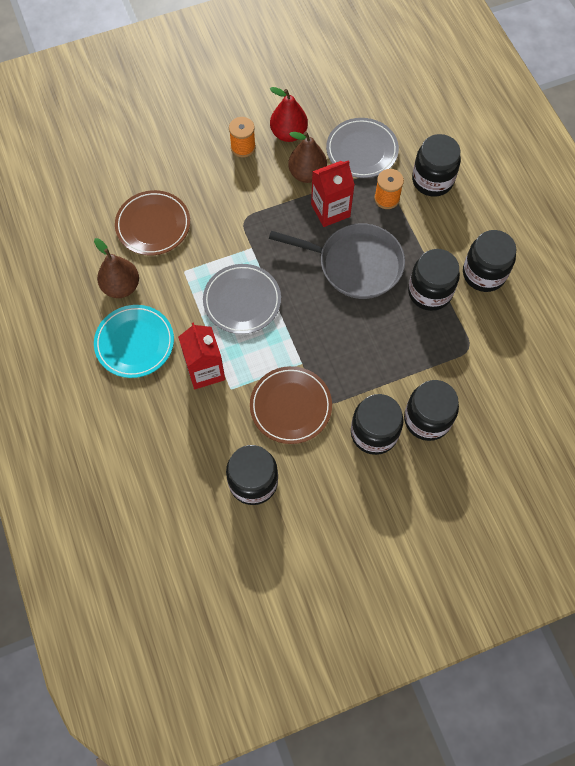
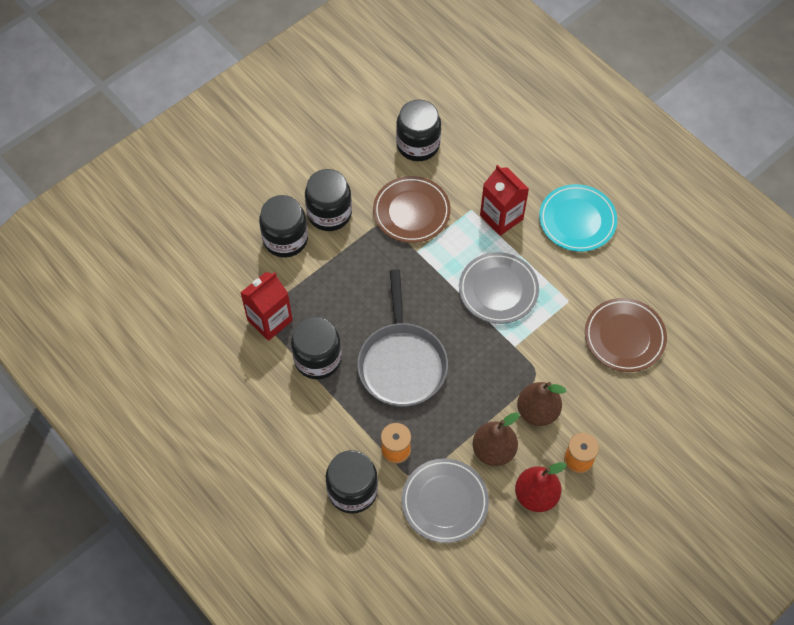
camera: 160 degrees right, 5 degrees down
brown pear [94,238,139,298] -> brown pear moved to [517,382,566,426]
grey pan [269,223,405,299] -> grey pan turned 90 degrees counterclockwise [357,269,448,407]
red carton [311,160,355,227] -> red carton moved to [240,272,293,341]
black jar [463,230,516,292] -> none

